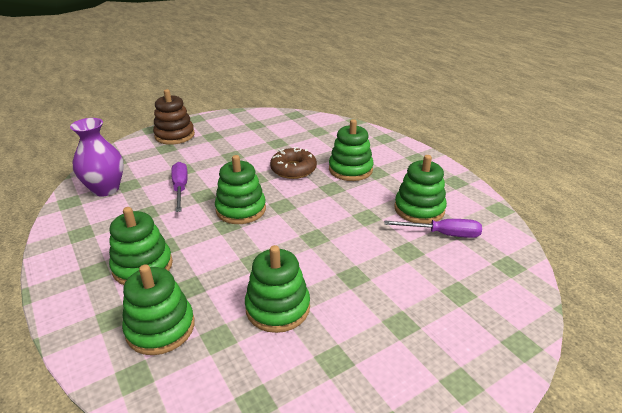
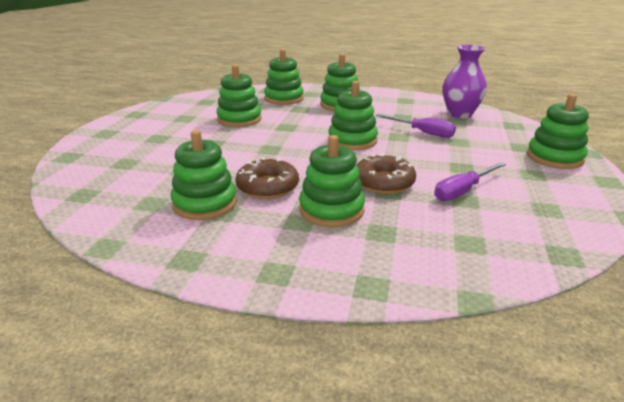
camera: 135 degrees right, 5 degrees down
brown stacking toy [153,89,195,145] -> green stacking toy [527,94,589,169]
purple screwdriver [384,219,482,238] -> purple screwdriver moved to [434,162,506,201]
none -> brown donut [236,157,299,199]

